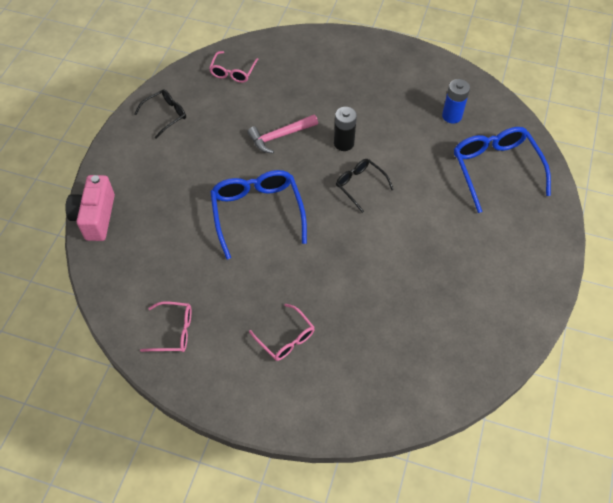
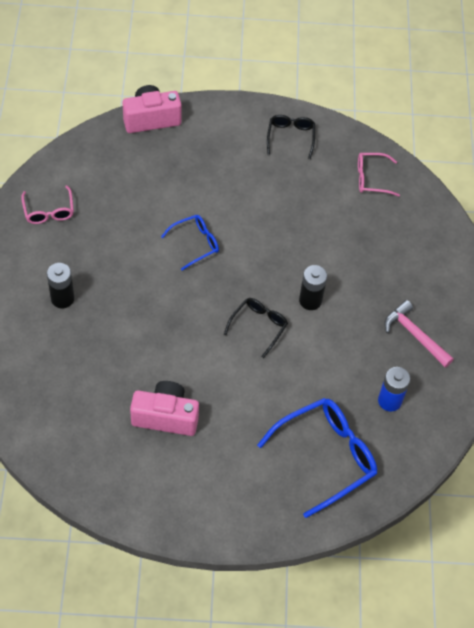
camera: 70 degrees right, 0 degrees up
black glasses [134,89,186,139] -> black glasses turned 120 degrees counterclockwise [267,115,315,159]
blue glasses [210,170,307,260] -> blue glasses [161,215,219,270], size x0.56
pink hammer [247,115,318,154] -> pink hammer moved to [384,300,454,367]
pink glasses [249,304,315,361] -> black battery [47,263,74,308]
none -> pink camera [130,381,199,436]

